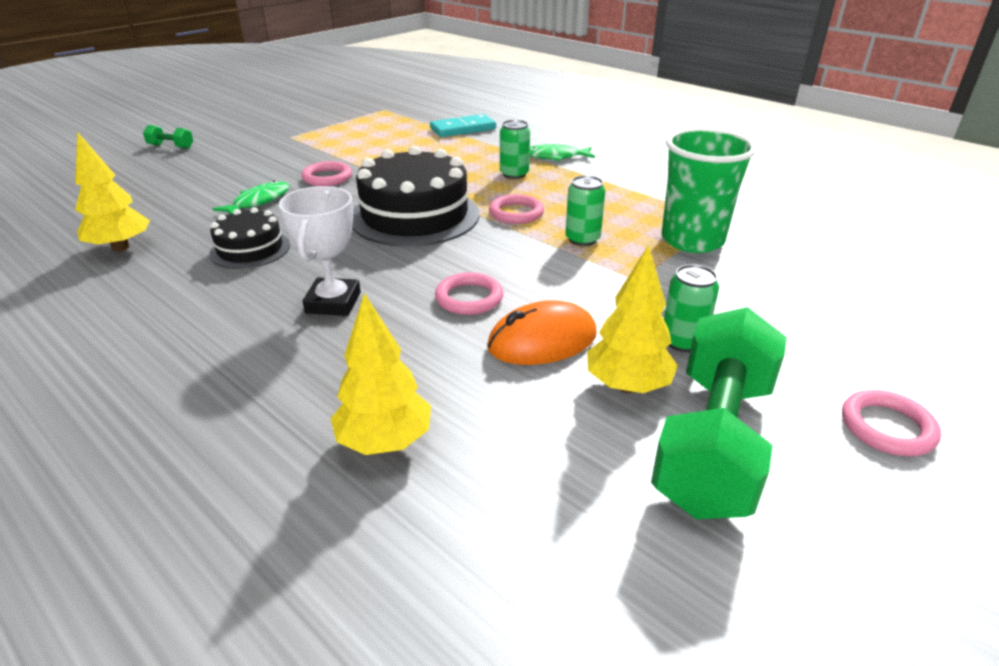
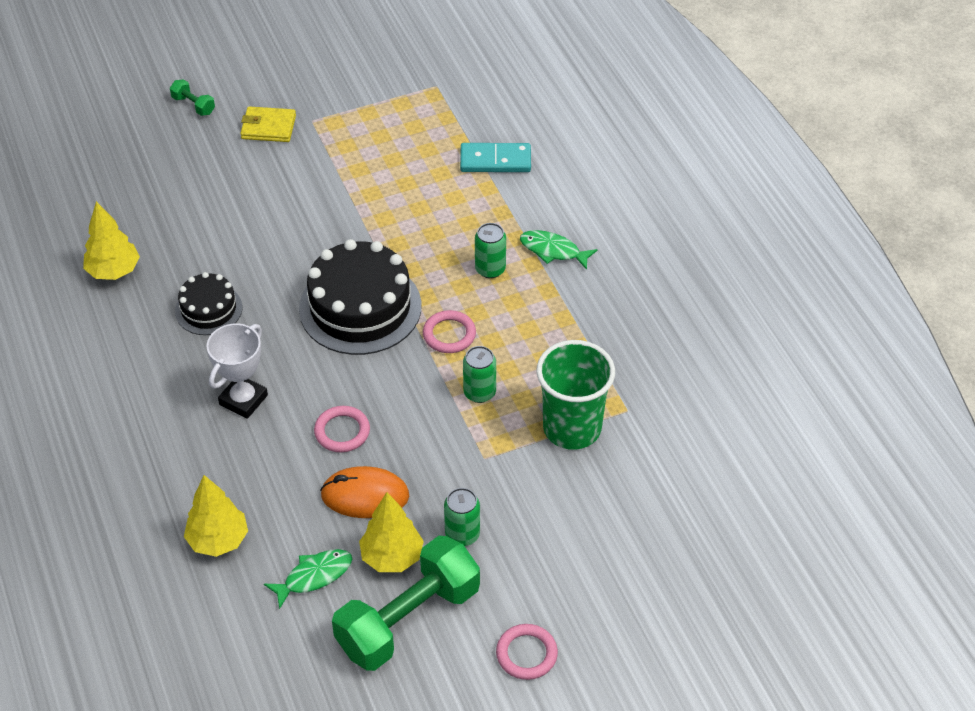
camera: 25 degrees right, 15 degrees up
green fish [213,181,289,214] -> green fish moved to [264,549,352,609]
pink ring [301,161,352,186] -> none
none -> yellow wallet [240,106,296,142]

